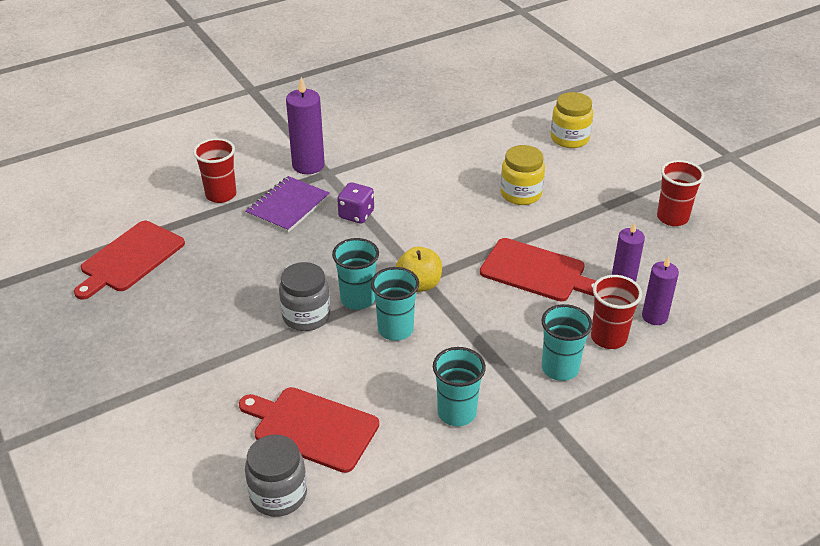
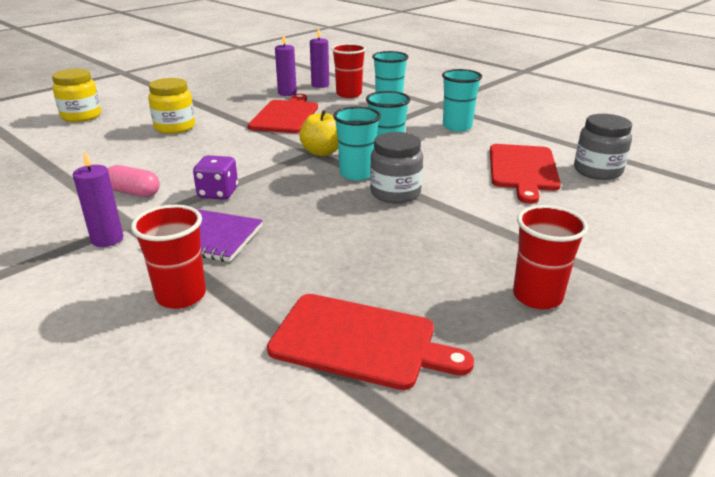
camera: 105 degrees left, 10 degrees down
purple candle [286,77,325,174] -> purple candle [73,150,124,247], size x0.67
red cup [657,160,704,226] -> red cup moved to [513,205,588,309]
none -> pink capsule [108,165,160,197]

